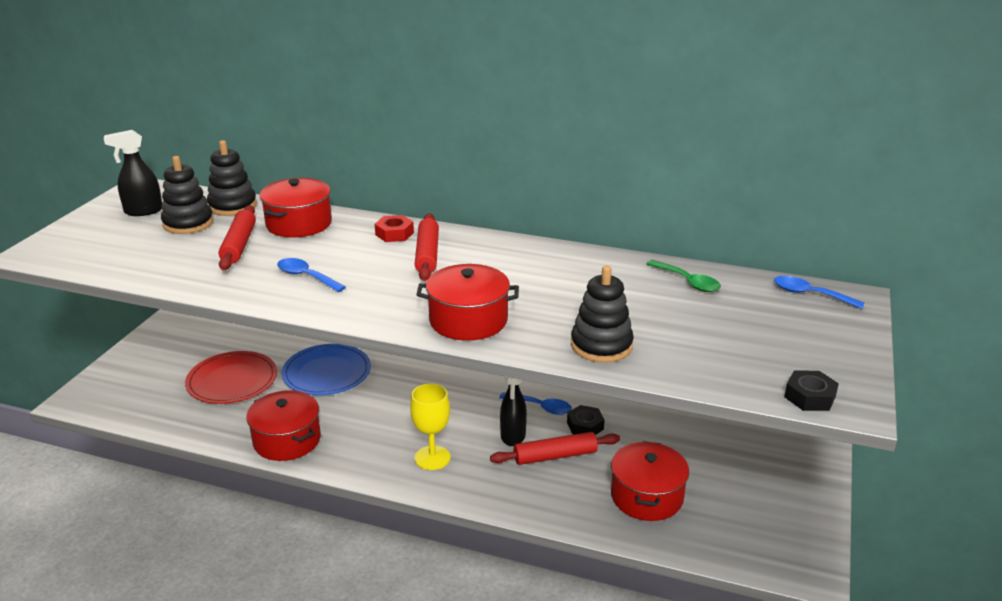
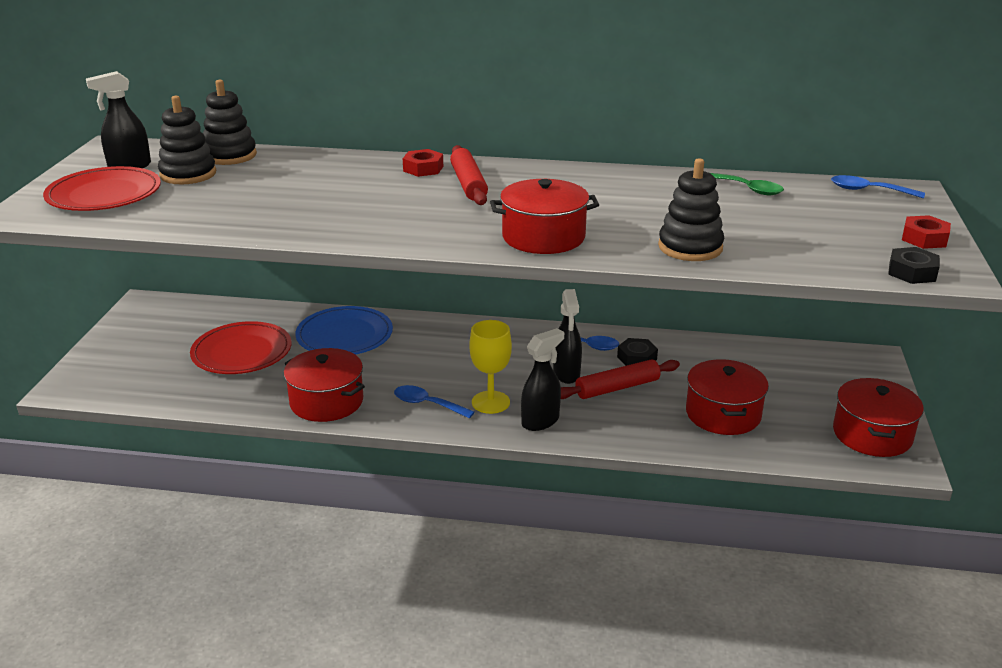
camera: 10 degrees left, 0 degrees up
red rolling pin [219,205,256,270] -> none
red pot [260,178,332,238] -> red pot moved to [833,378,924,457]
blue spoon [277,258,346,292] -> blue spoon moved to [394,385,474,419]
none -> red plate [43,166,161,211]
none -> black spray bottle [521,328,564,431]
none -> red nut [902,215,951,249]

